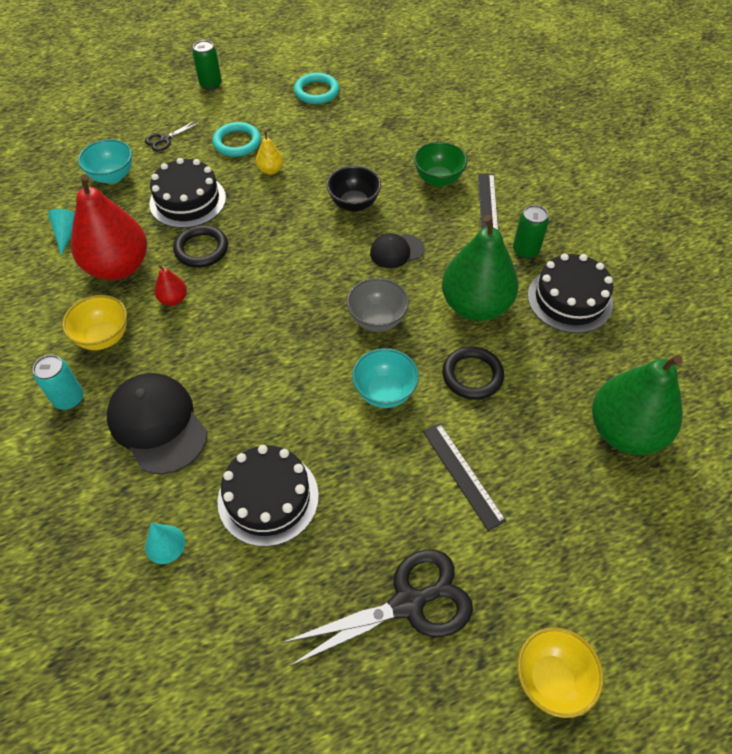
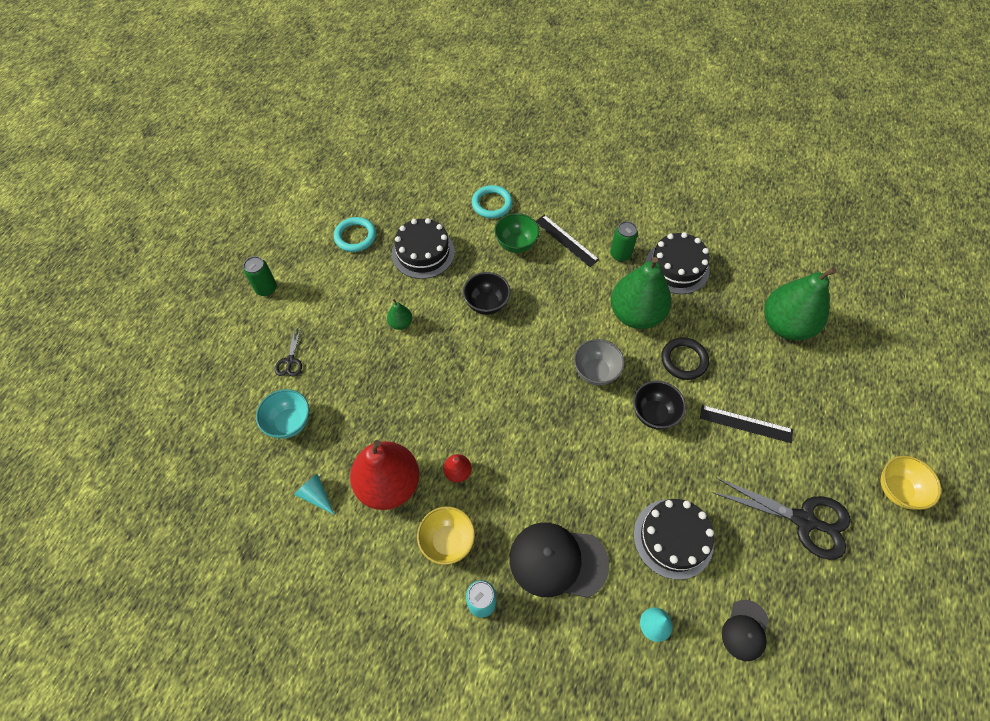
camera: 45 degrees left, 5 degrees up
black cake [149,158,226,228] -> black cake moved to [392,218,455,279]
black ring [173,225,228,268] -> none
turquoise ring [212,122,261,157] -> turquoise ring moved to [472,185,513,218]
yellow pear [256,131,283,175] -> green pear [387,299,412,330]
black scissors [282,549,473,666] -> black scissors turned 90 degrees clockwise [711,478,851,560]
turquoise bowl [352,348,419,408] -> black bowl [633,381,686,430]
black cap [370,233,425,268] -> black cap moved to [722,600,769,661]

